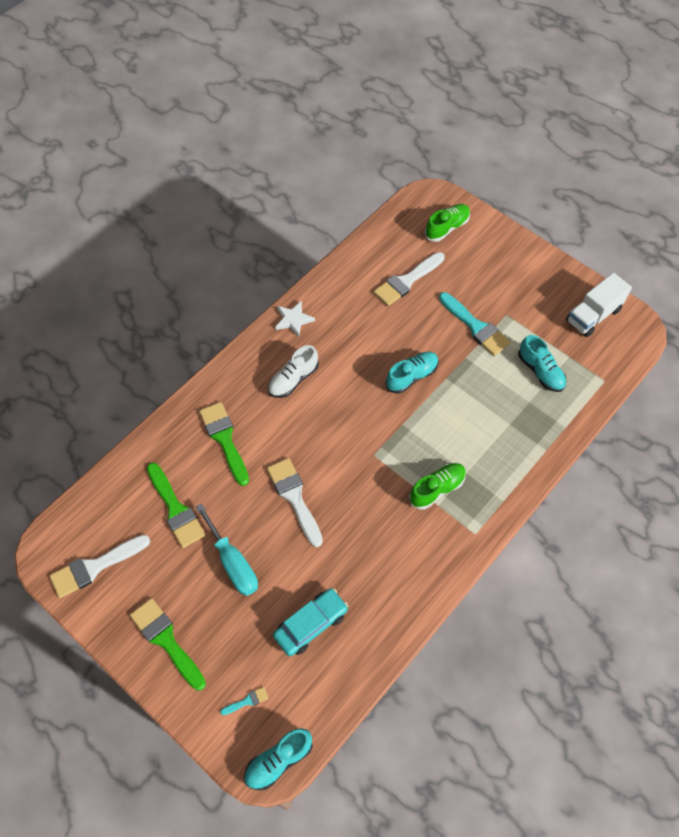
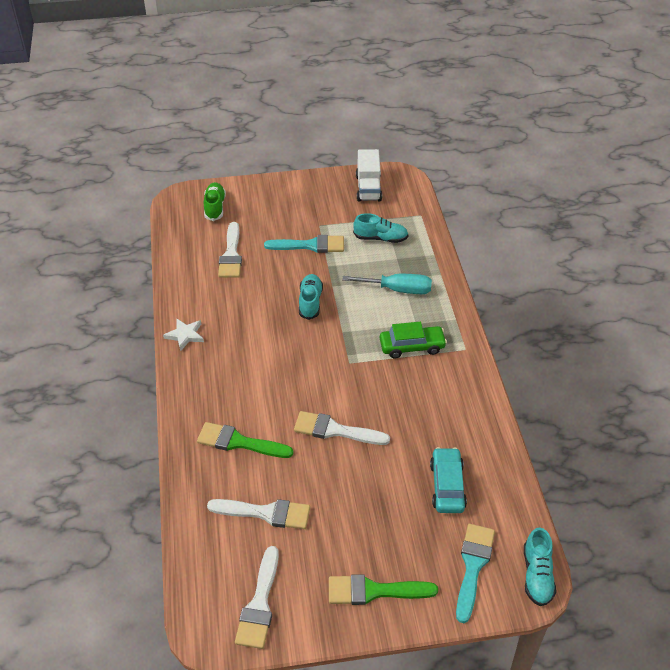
camera: 50 degrees left, 15 degrees down
green brush [147,463,205,548] -> white brush [207,499,310,529]
turquoise screwdriver [196,503,258,596] -> turquoise screwdriver moved to [342,274,432,294]
turquoise brush [220,687,268,715] -> turquoise brush [456,524,495,623], size x2.24
white shoe [268,345,319,398] -> none
green shoe [409,463,466,510] -> green car [380,322,447,359]

